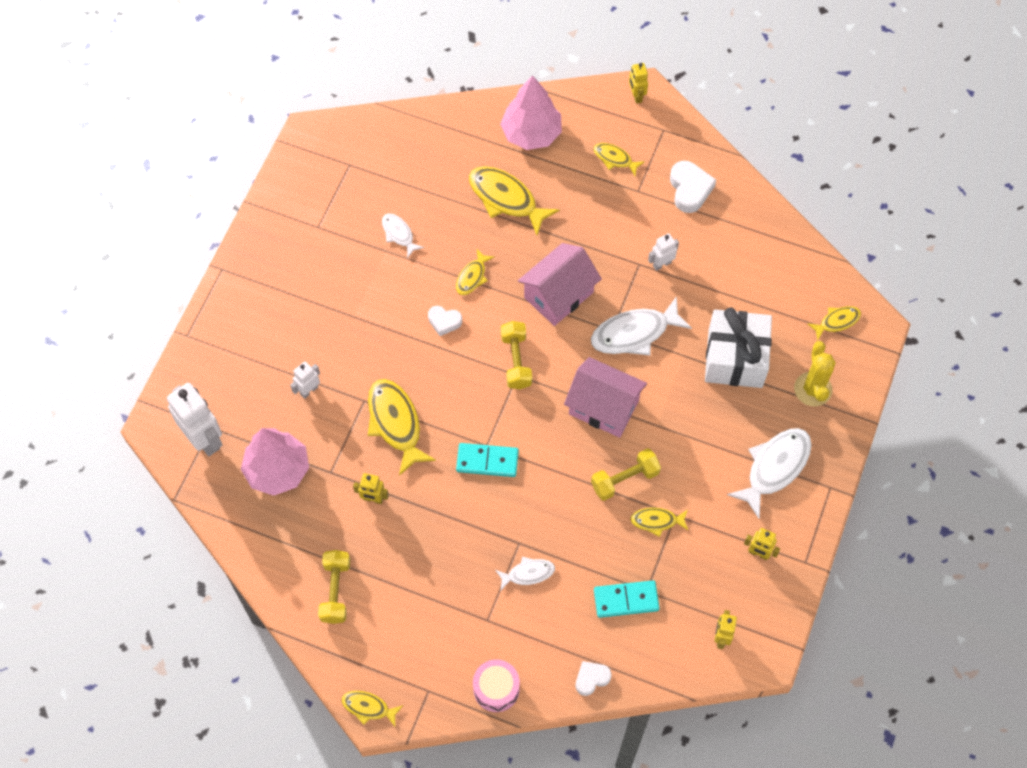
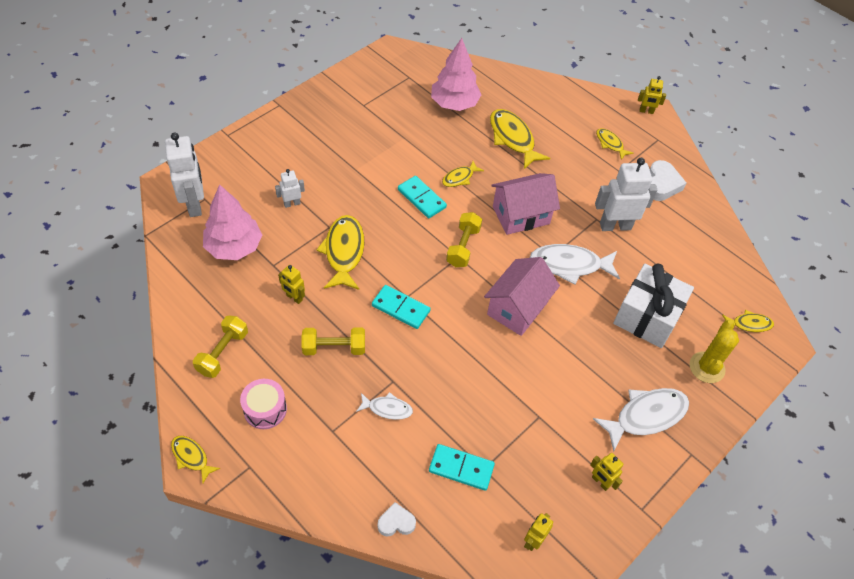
camera: 20 degrees right, 10 degrees down
white fish [382,213,424,258] -> none
white heart [428,306,462,336] -> turquoise domino [398,176,447,218]
pink drum [473,660,520,712] -> pink drum moved to [240,379,287,429]
pink tree [500,75,562,150] -> pink tree moved to [431,38,482,111]
pink house [564,357,647,438] -> pink house turned 75 degrees clockwise [484,257,560,336]
yellow dumbbell [591,448,661,501] -> yellow dumbbell moved to [302,327,365,355]
yellow robot [629,63,648,104] -> yellow robot turned 90 degrees counterclockwise [638,76,666,114]
yellow fish [630,508,689,537] -> none
white robot [648,234,679,271] -> white robot [595,158,657,231], size x1.95

